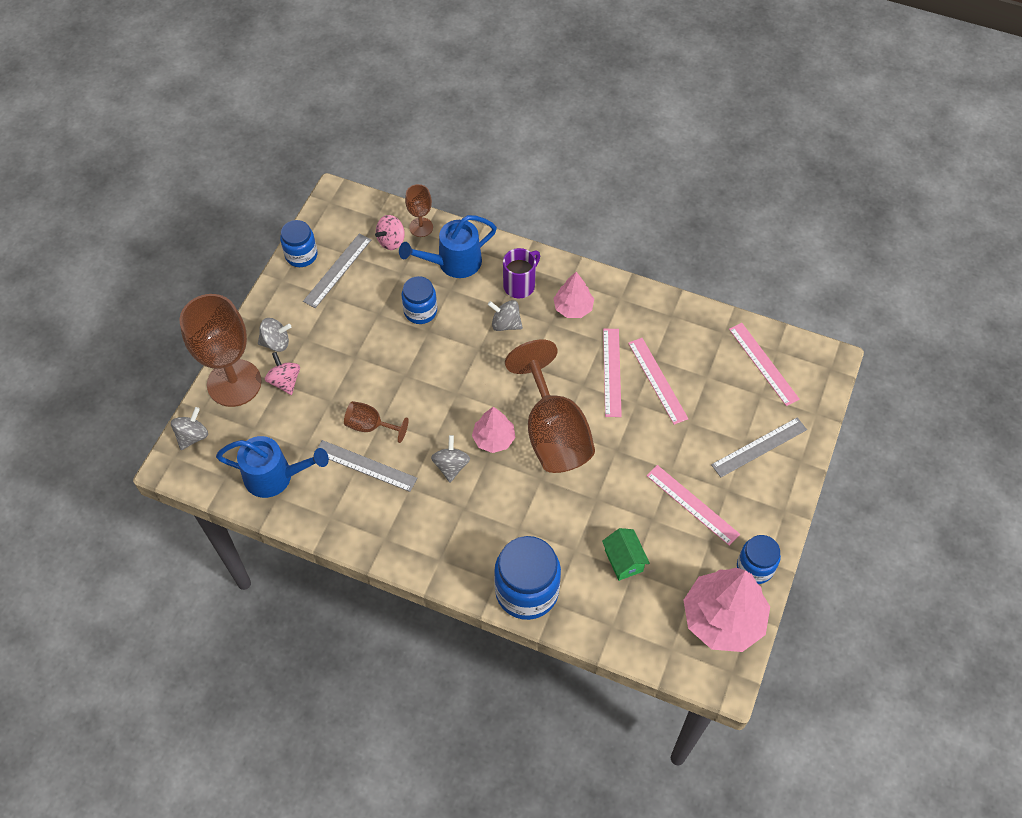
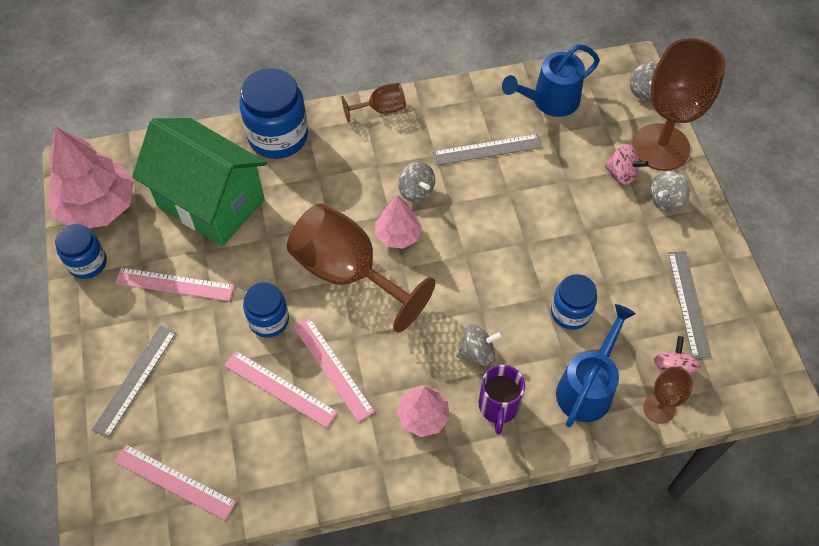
camera: 145 degrees right, 0 degrees up
blue jar [280,220,317,267] -> blue jar moved to [243,282,289,337]
brown goblet [344,401,408,443] -> brown goblet moved to [342,83,406,123]
green house [602,528,650,581] -> green house [132,118,267,246], size x2.44

